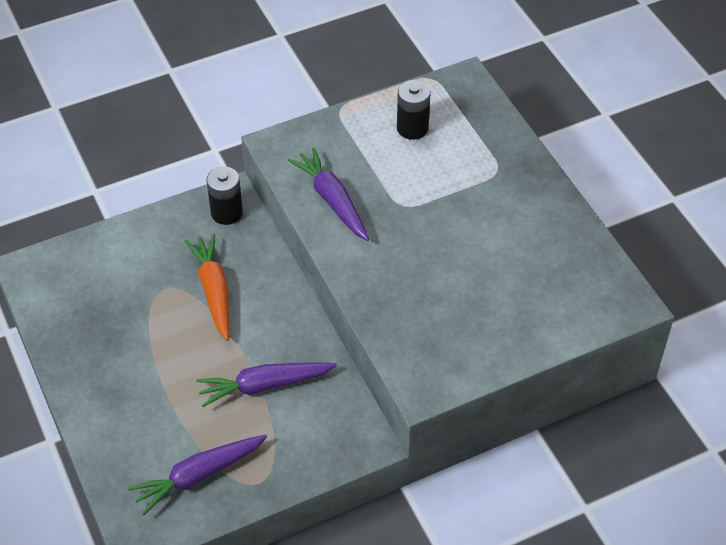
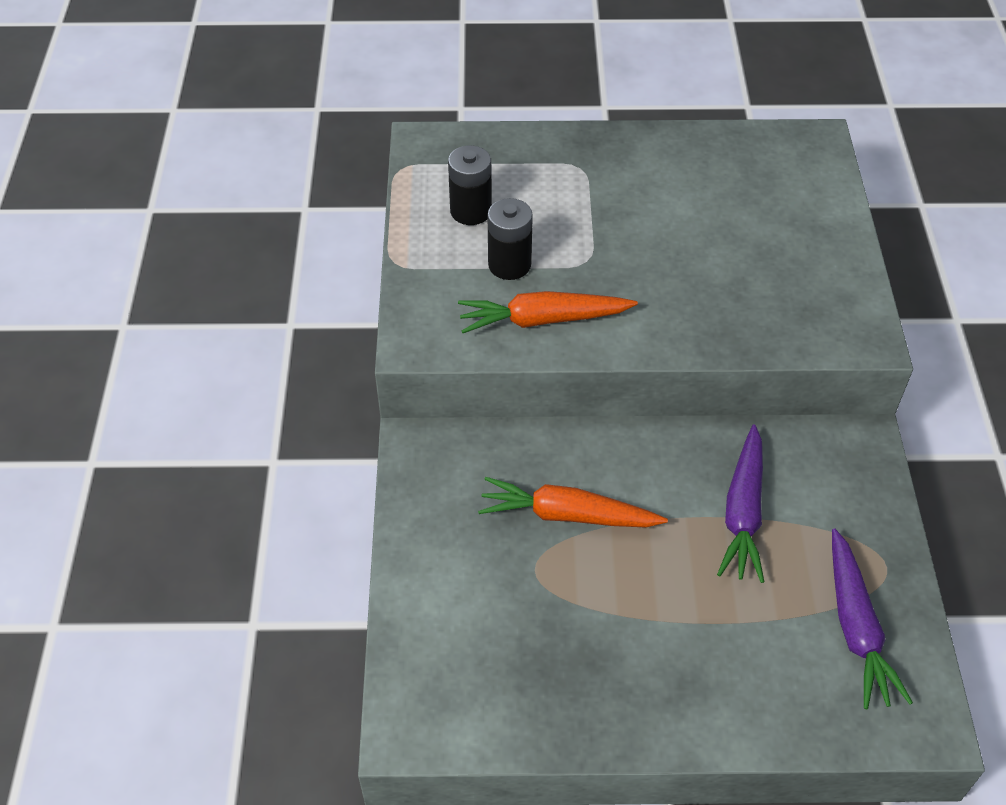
camera: 65 degrees left, 0 degrees up
black battery [206,166,243,225] -> black battery moved to [487,198,533,280]
purple carrot [288,148,369,241] -> orange carrot [458,291,638,333]

